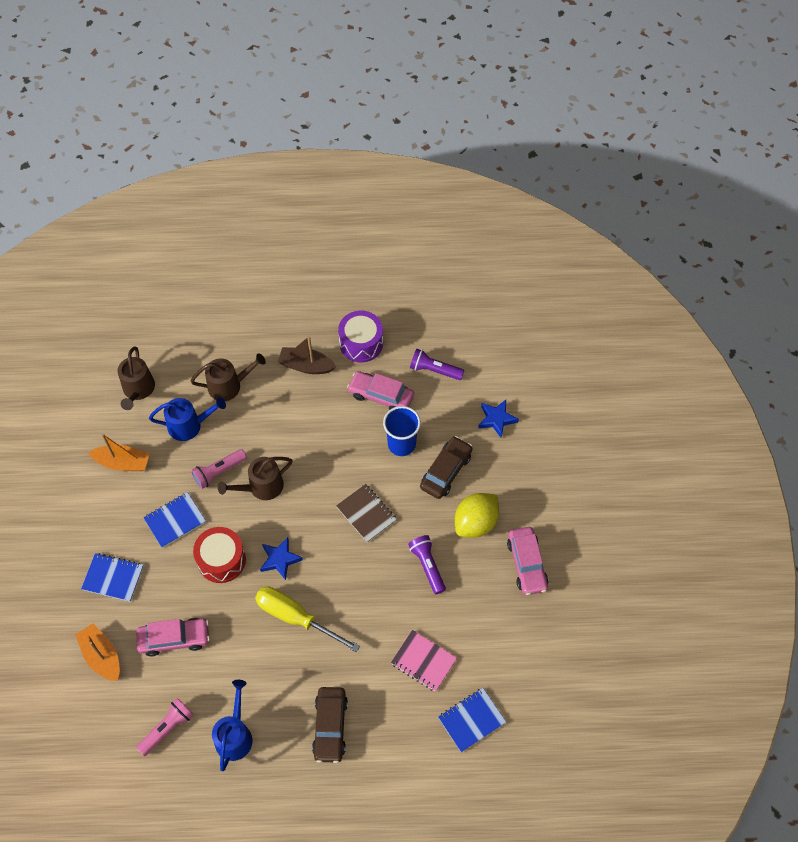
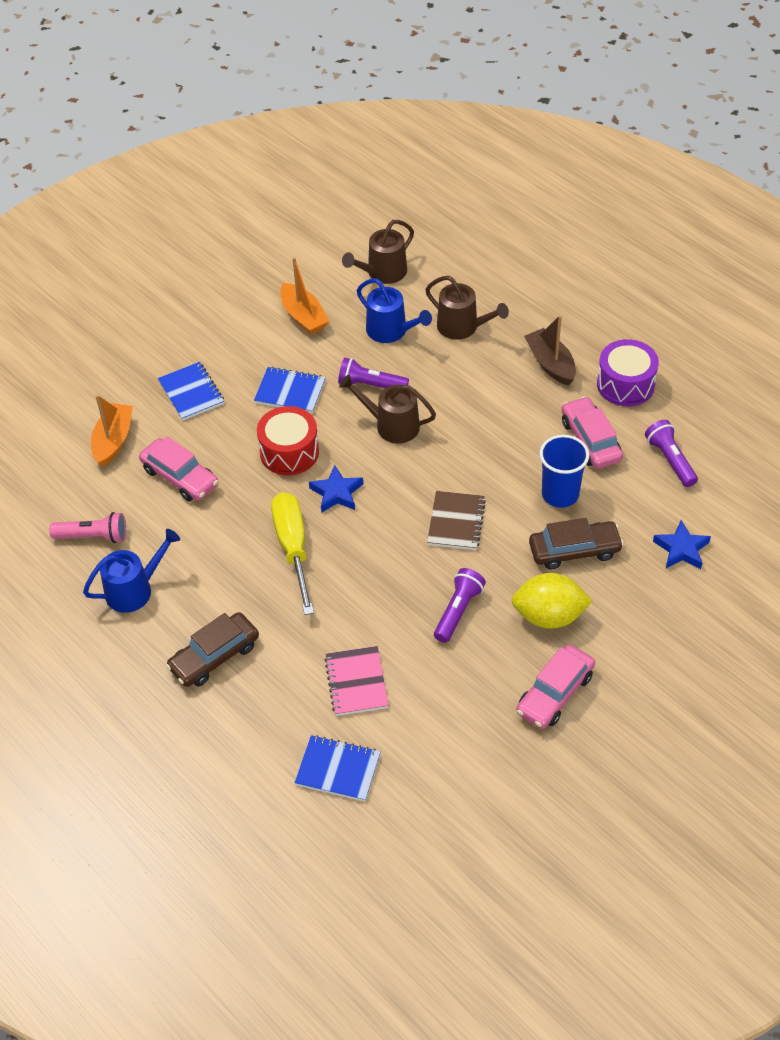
camera: 50 degrees right, 10 degrees down
pink flashlight [191,449,247,489] -> purple flashlight [338,358,409,388]

